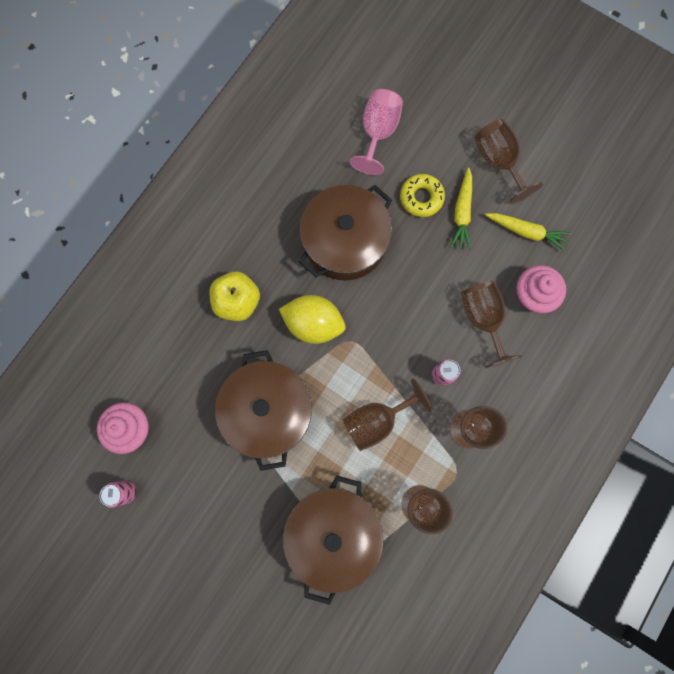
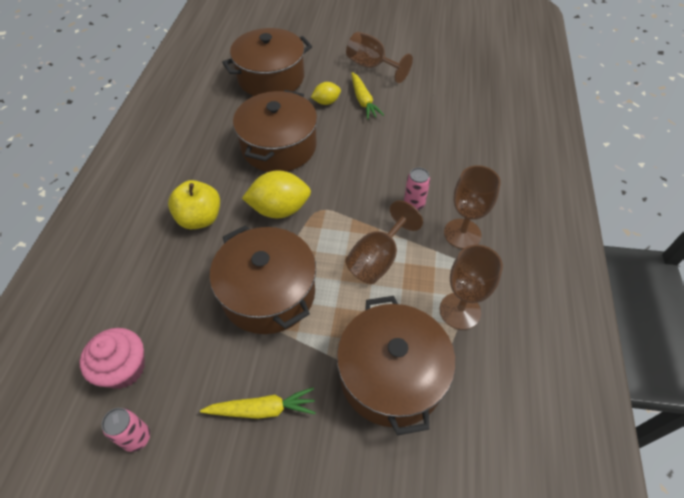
camera: 25 degrees left, 25 degrees down
pink goblet [350,89,403,175] -> brown pot [222,28,312,96]
yellow donut [400,174,445,217] -> yellow lemon [311,82,341,105]
brown goblet [461,281,523,368] -> none
yellow carrot [485,213,571,251] -> yellow carrot moved to [200,388,316,419]
pink cupcake [516,265,566,313] -> none

